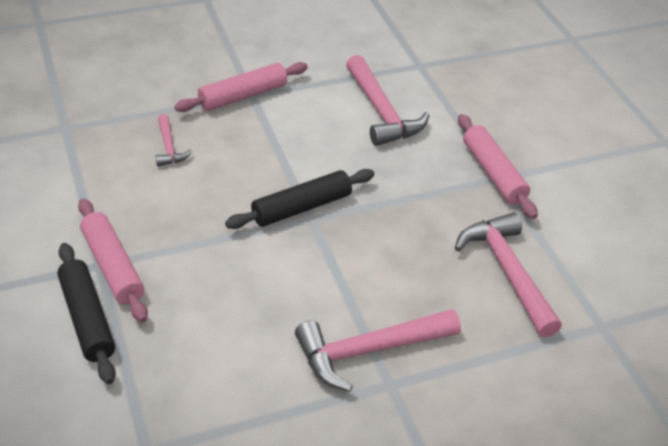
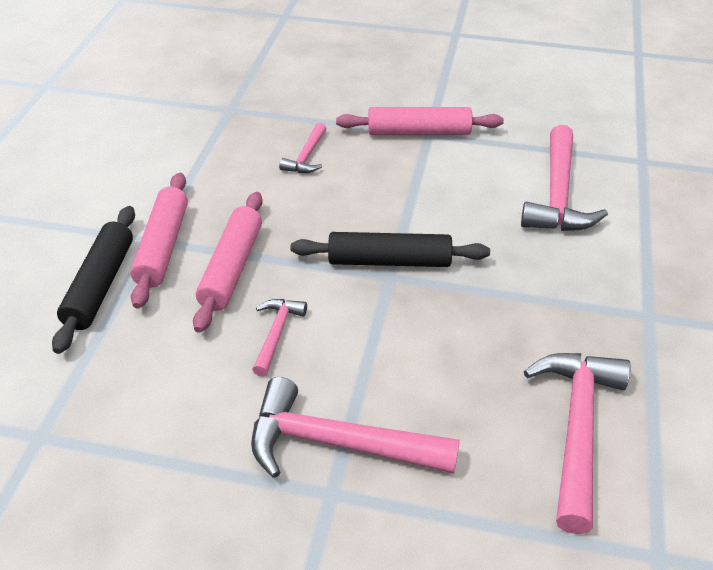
camera: 35 degrees right, 0 degrees up
pink rolling pin [458,114,538,219] -> pink rolling pin moved to [193,192,263,333]
none -> pink hammer [252,299,307,377]

